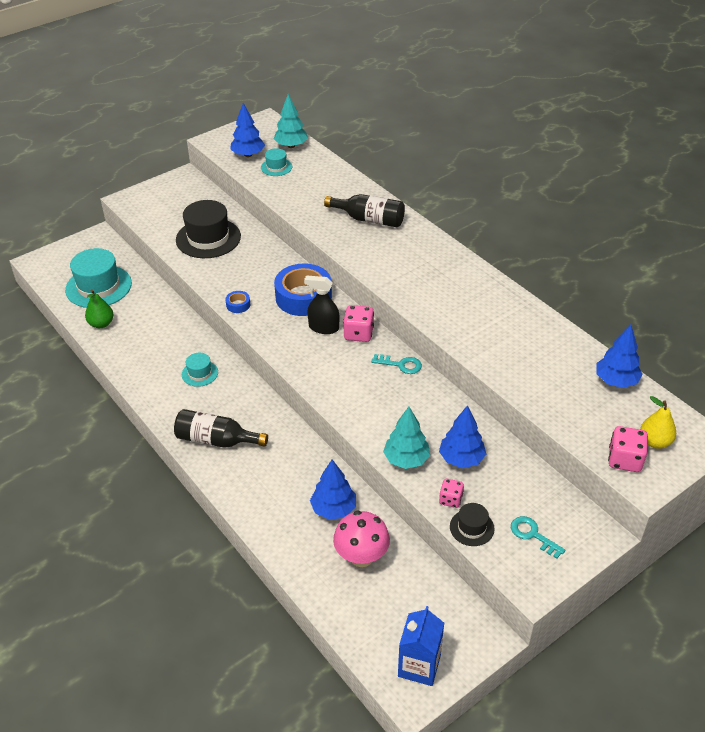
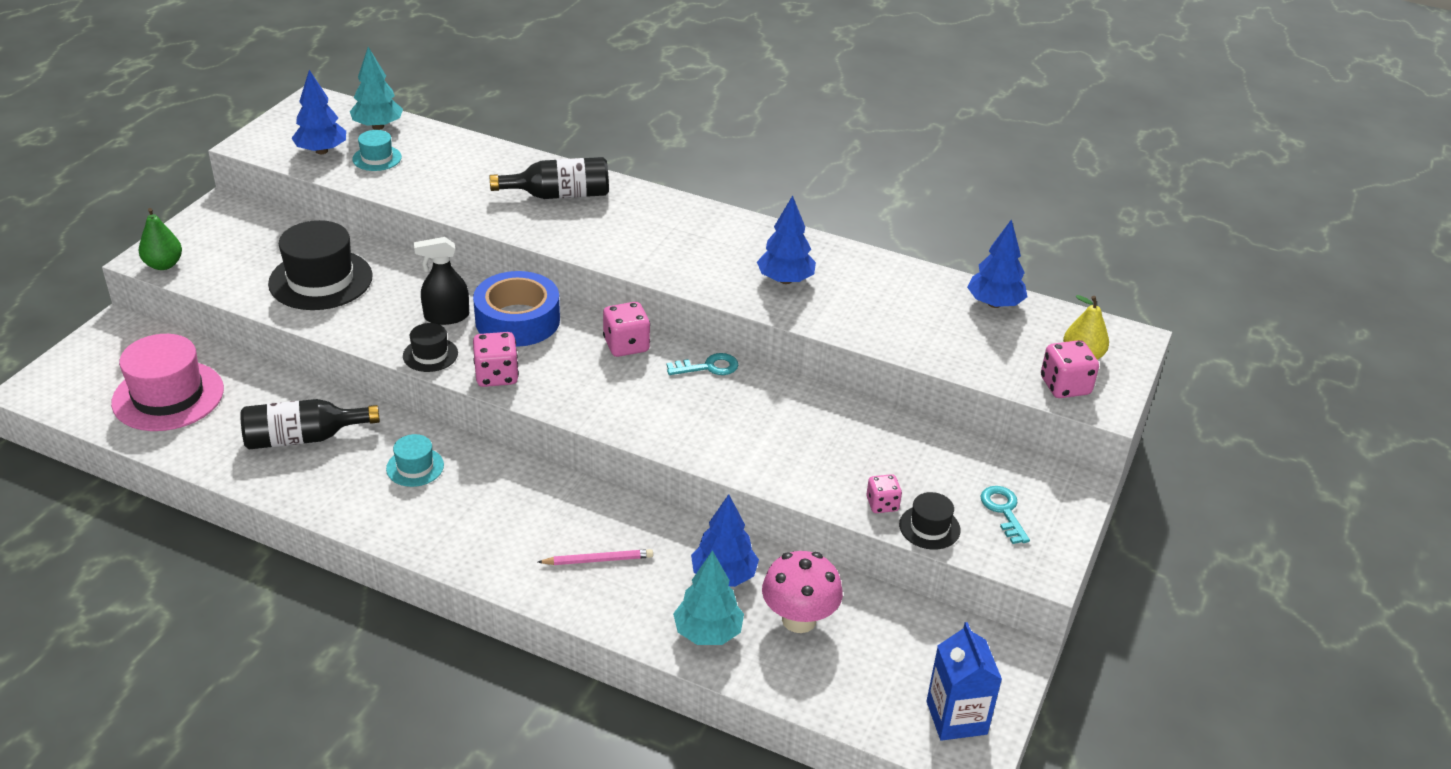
camera: 30 degrees left, 5 degrees down
turquoise hat [65,248,132,308] -> pink hat [111,334,224,431]
green pear [85,289,114,328] -> green pear moved to [139,208,182,270]
black bottle [174,409,268,448] -> black bottle moved to [240,399,380,449]
blue tape [225,291,250,313] -> black hat [403,323,458,372]
black spray bottle [304,275,339,334] -> black spray bottle moved to [414,237,469,325]
turquoise tree [383,407,430,469] -> turquoise tree moved to [673,550,744,645]
blue tree [439,405,486,468] -> blue tree moved to [757,195,816,284]
turquoise key [511,516,566,559] -> turquoise key turned 60 degrees clockwise [981,486,1030,544]
none -> pink dice [473,332,519,387]
none -> pink pencil [538,549,653,565]

